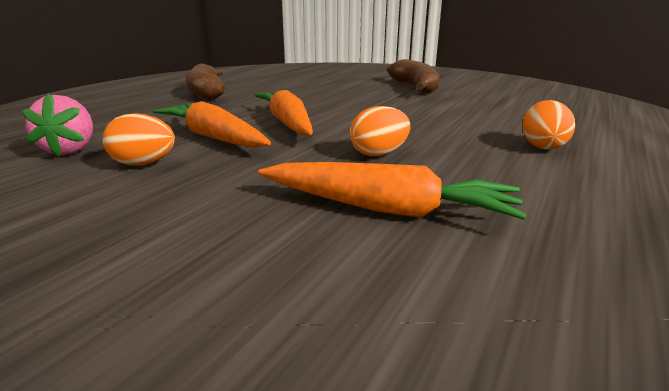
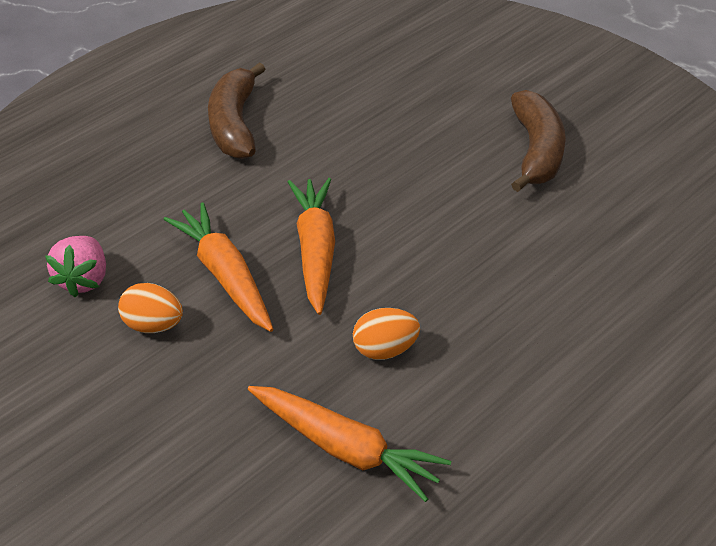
camera: 15 degrees right, 20 degrees up
orange egg [523,100,575,149] -> none

